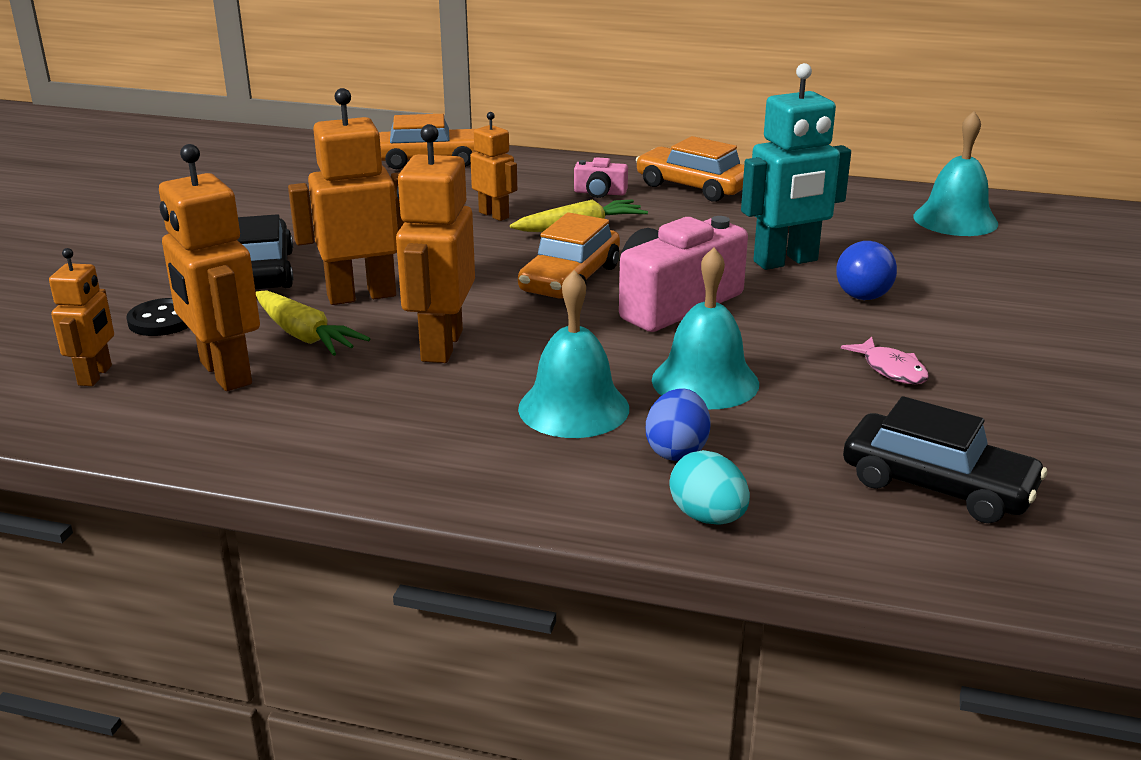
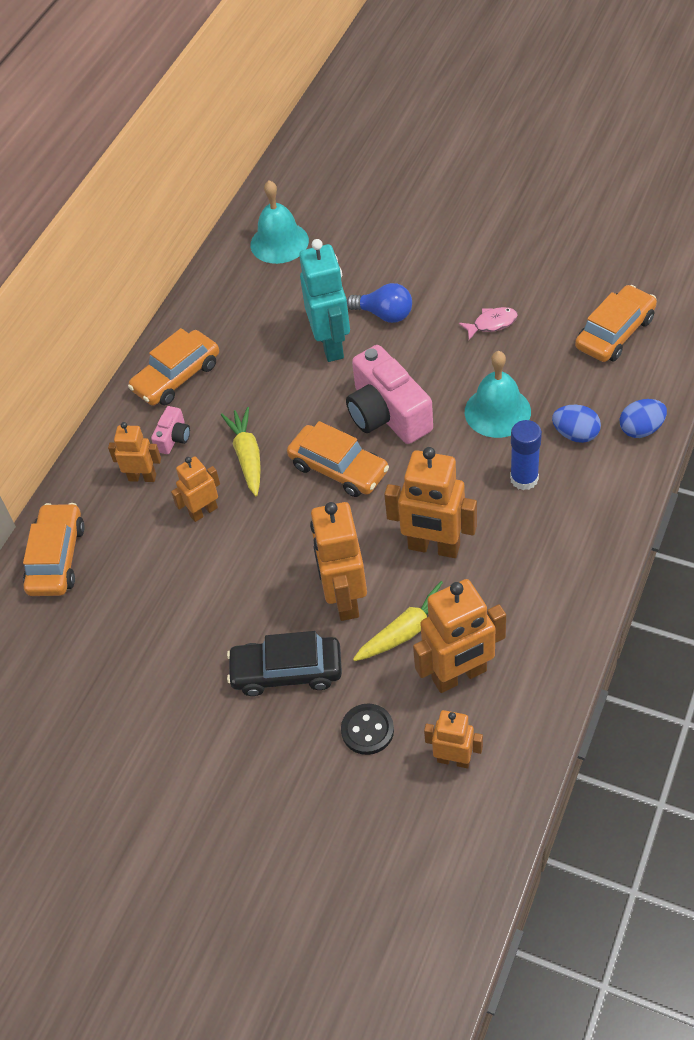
camera: 75 degrees left, 25 degrees up
turquoise bell [518,270,629,438] -> blue glue stick [510,420,542,490]
turquoise egg [669,450,750,525] -> blue egg [620,399,667,438]
black car [843,396,1047,523] -> orange car [575,285,657,362]
none -> orange robot [108,422,161,482]

